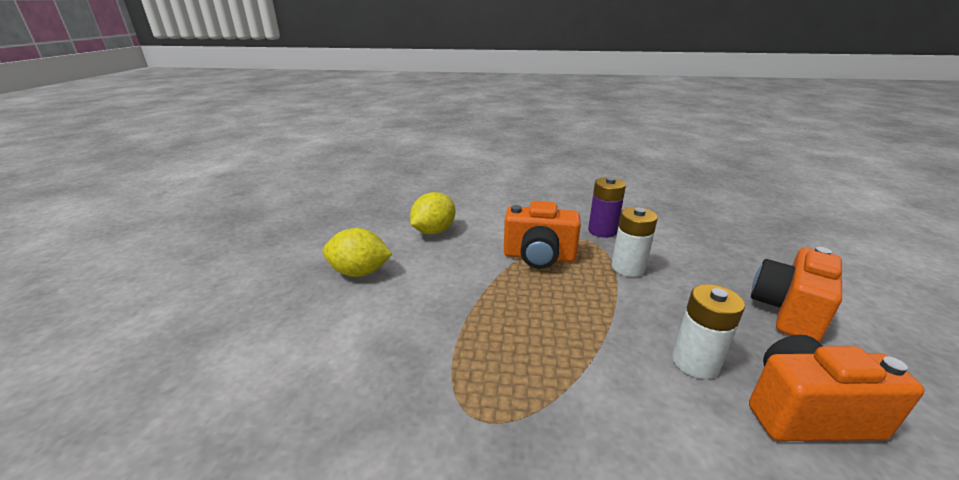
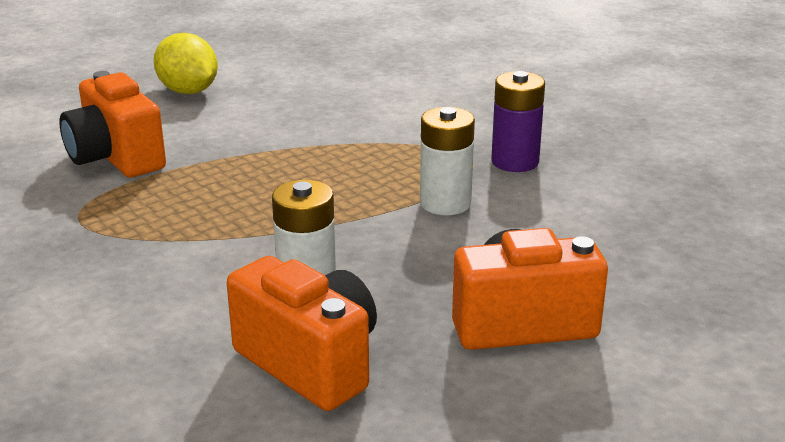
camera: 45 degrees right, 0 degrees up
yellow lemon [410,192,456,234] -> none
orange camera [504,201,581,269] -> orange camera moved to [60,71,166,177]

